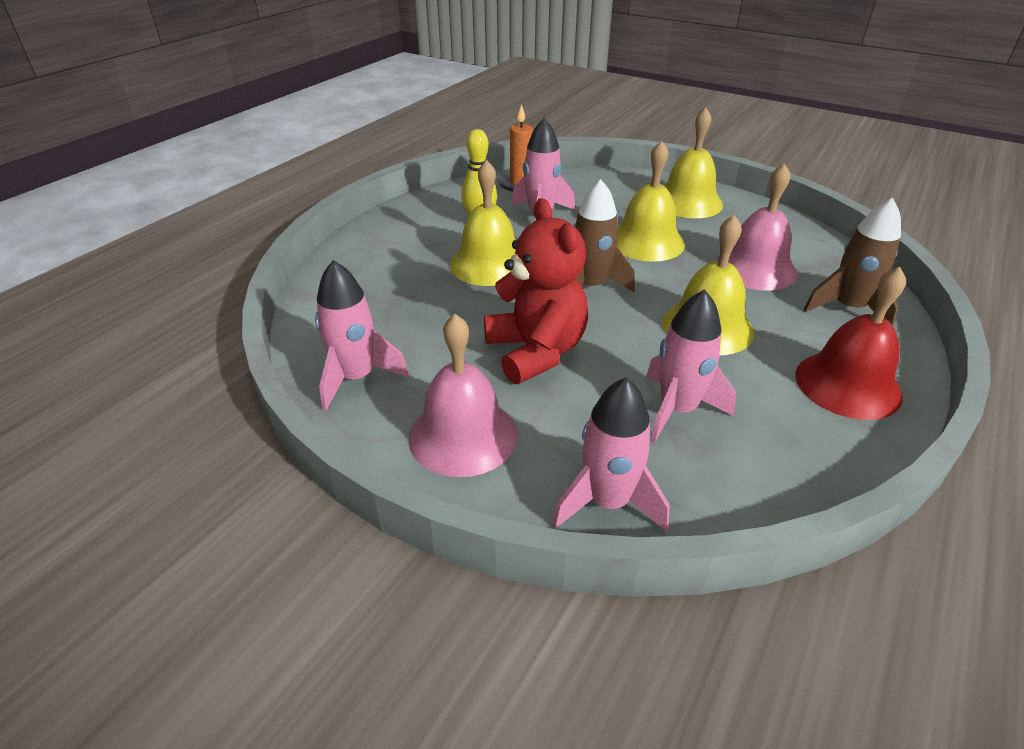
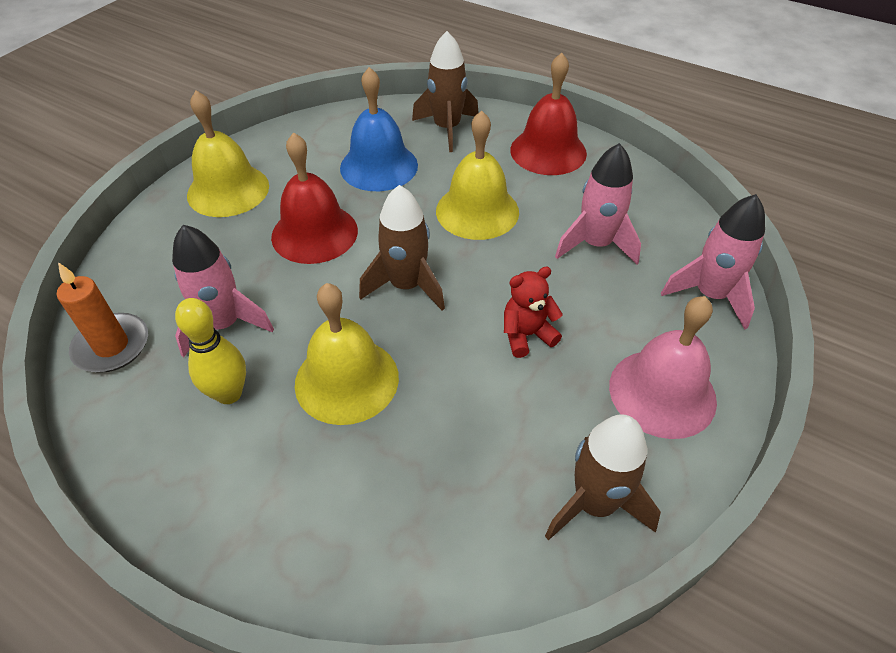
camera: 90 degrees left, 10 degrees up
pink rocket [315,260,409,411] -> brown rocket [545,415,661,541]
red teddy bear [484,198,588,384] -> red teddy bear [504,266,563,358], size x0.53
yellow bell [617,141,685,262] -> red bell [271,132,358,264]
pink bell [715,163,797,291] -> blue bell [340,67,418,191]

